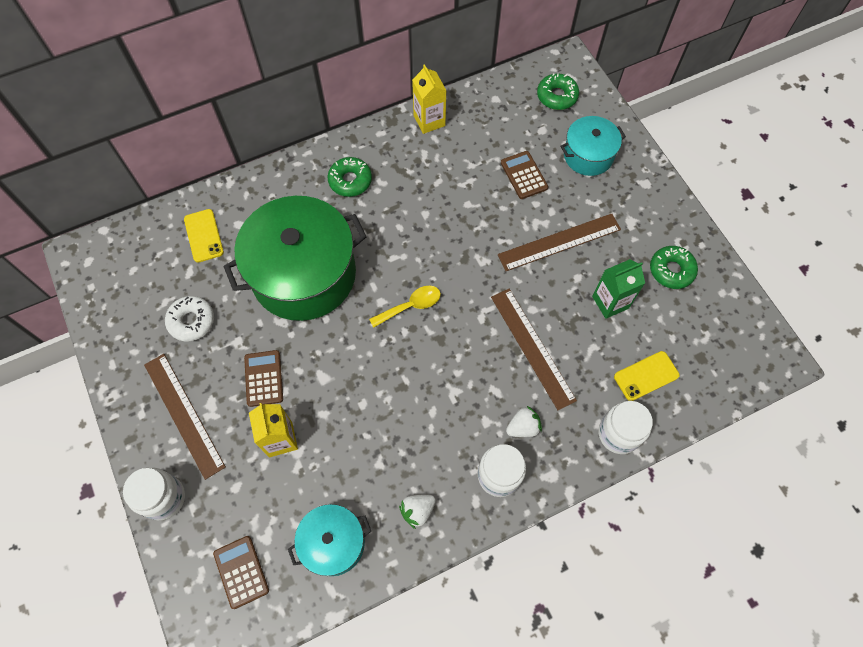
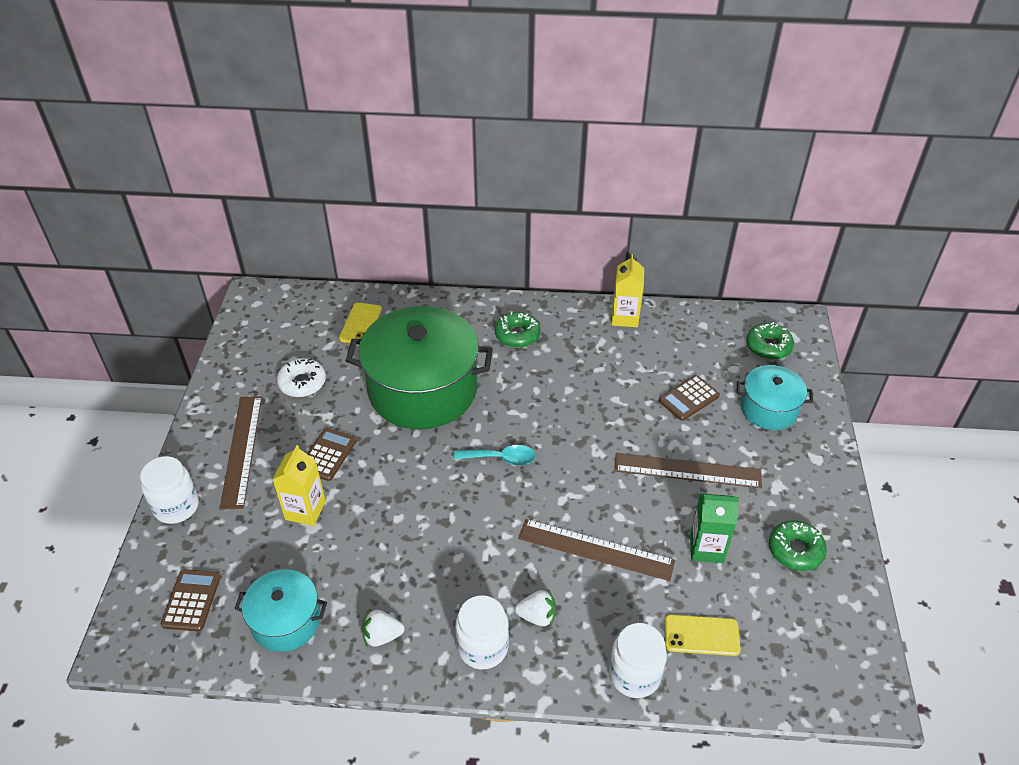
camera: 30 degrees right, 20 degrees down
yellow spoon [369,286,441,328] -> turquoise spoon [453,445,536,465]
brown ruler [491,289,577,410] -> brown ruler turned 75 degrees counterclockwise [518,519,675,581]
brown calculator [501,151,548,199] -> brown calculator turned 135 degrees counterclockwise [659,375,720,421]

